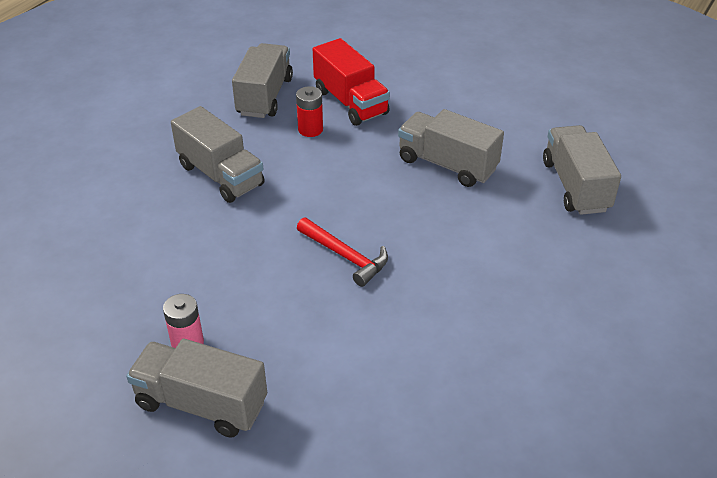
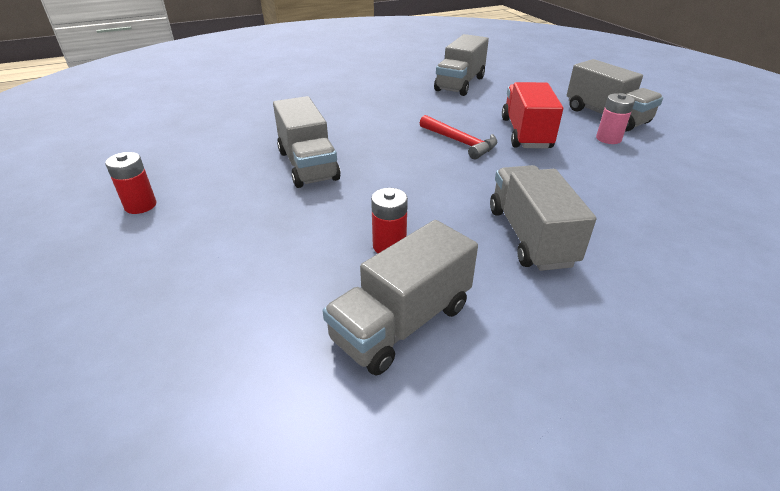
camera: 145 degrees left, 5 degrees down
red hammer [297,217,388,287] -> red hammer turned 150 degrees clockwise [420,115,497,159]
red truck [313,38,390,126] -> red truck moved to [502,82,563,149]
grey truck [543,125,621,215] -> grey truck moved to [434,34,489,96]
none -> red battery [105,152,156,214]

